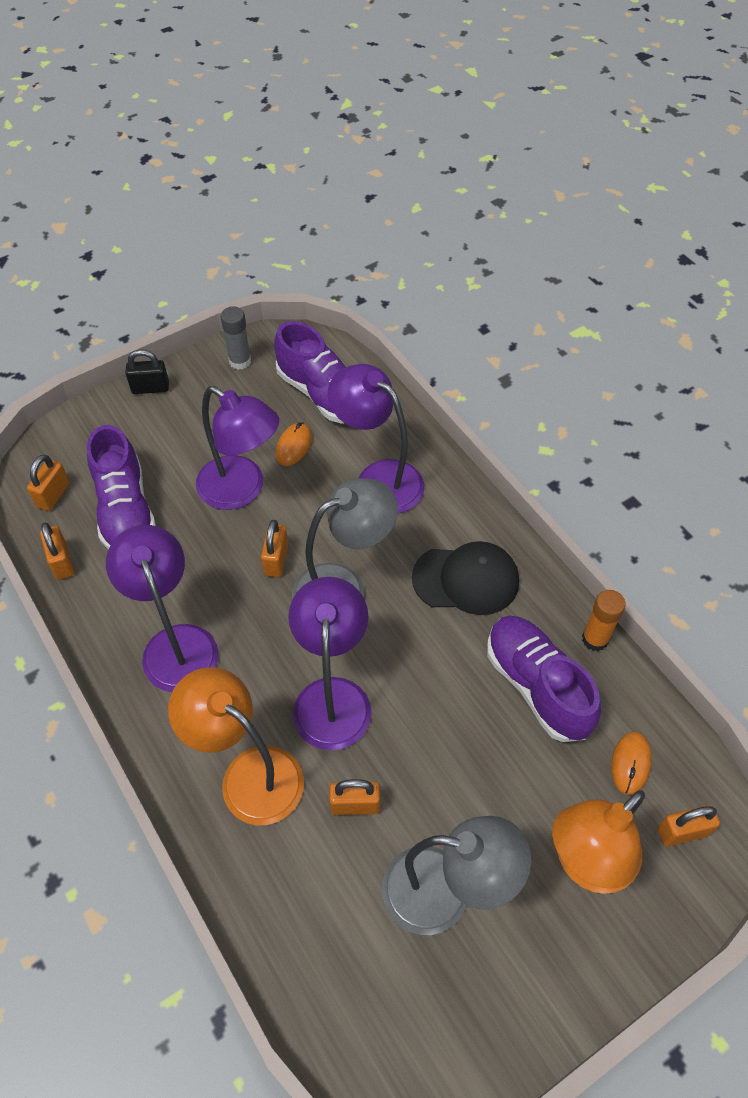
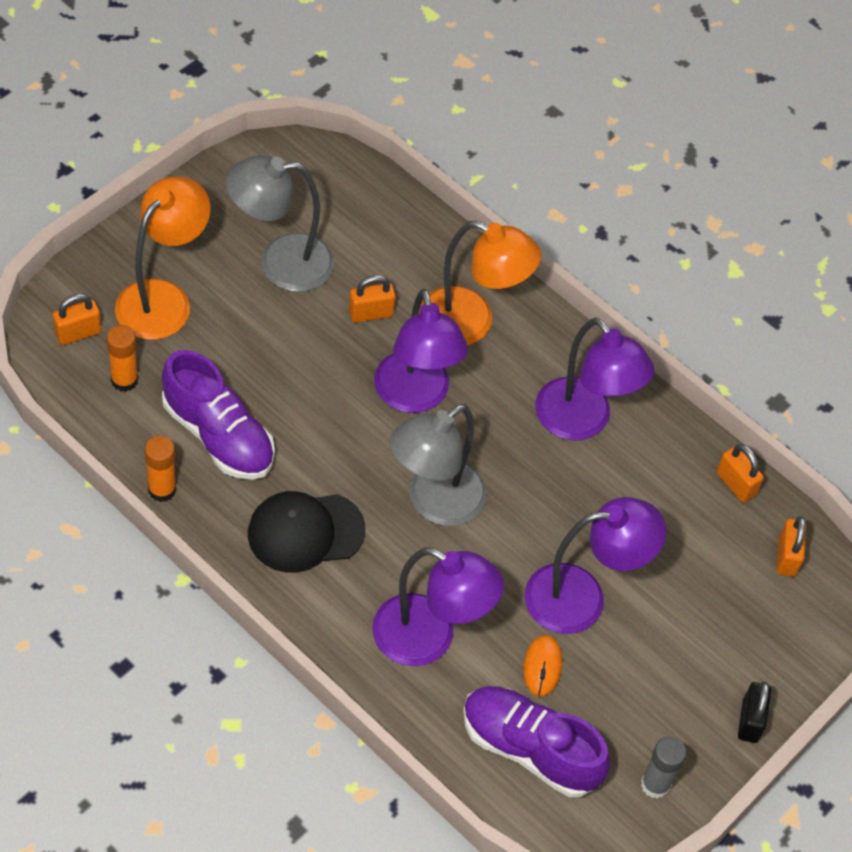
camera: 160 degrees right, 0 degrees up
purple shoe [87,425,156,549] -> none
black padlock [125,349,169,394] -> black padlock turned 60 degrees counterclockwise [738,681,771,743]
purple lamp [196,386,279,510] -> purple lamp turned 150 degrees clockwise [525,497,666,634]
orange padlock [261,520,288,577] -> none
orange mouse [611,732,652,795] -> orange glue stick [107,325,138,392]

